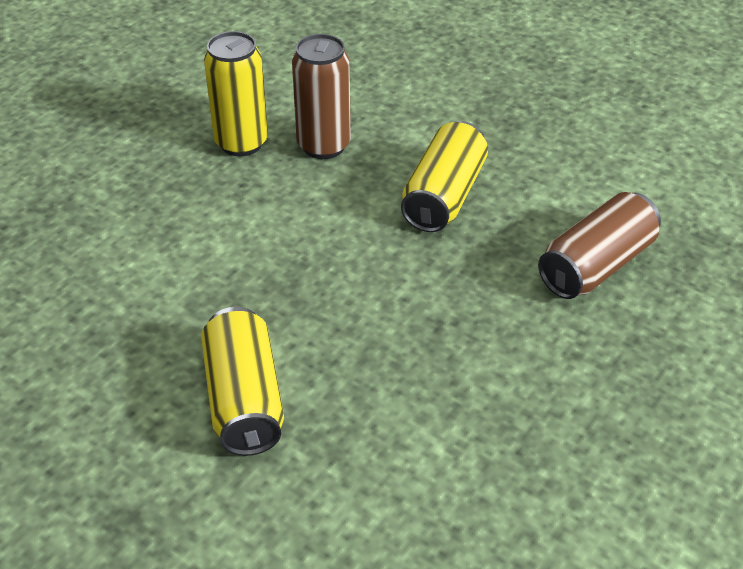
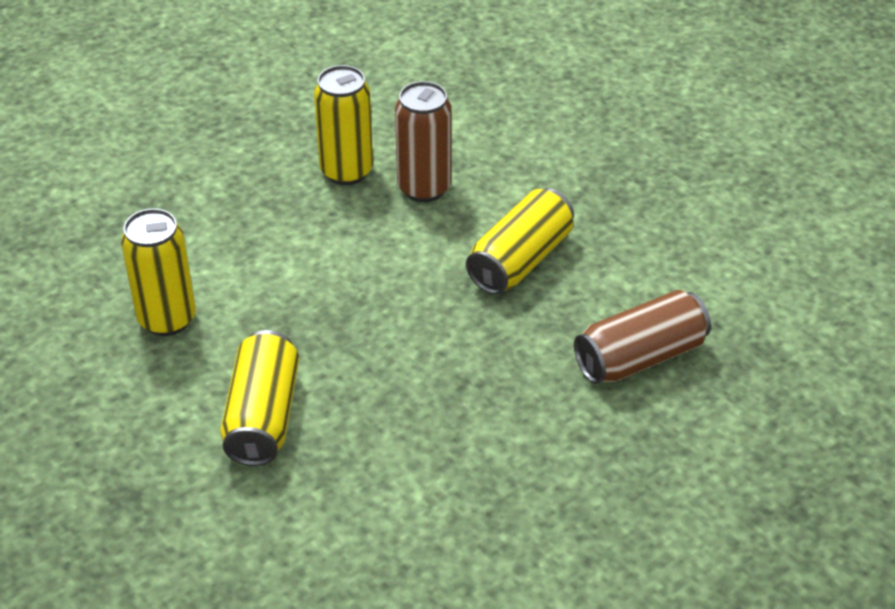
camera: 15 degrees right, 0 degrees up
none -> yellow can [121,208,196,336]

